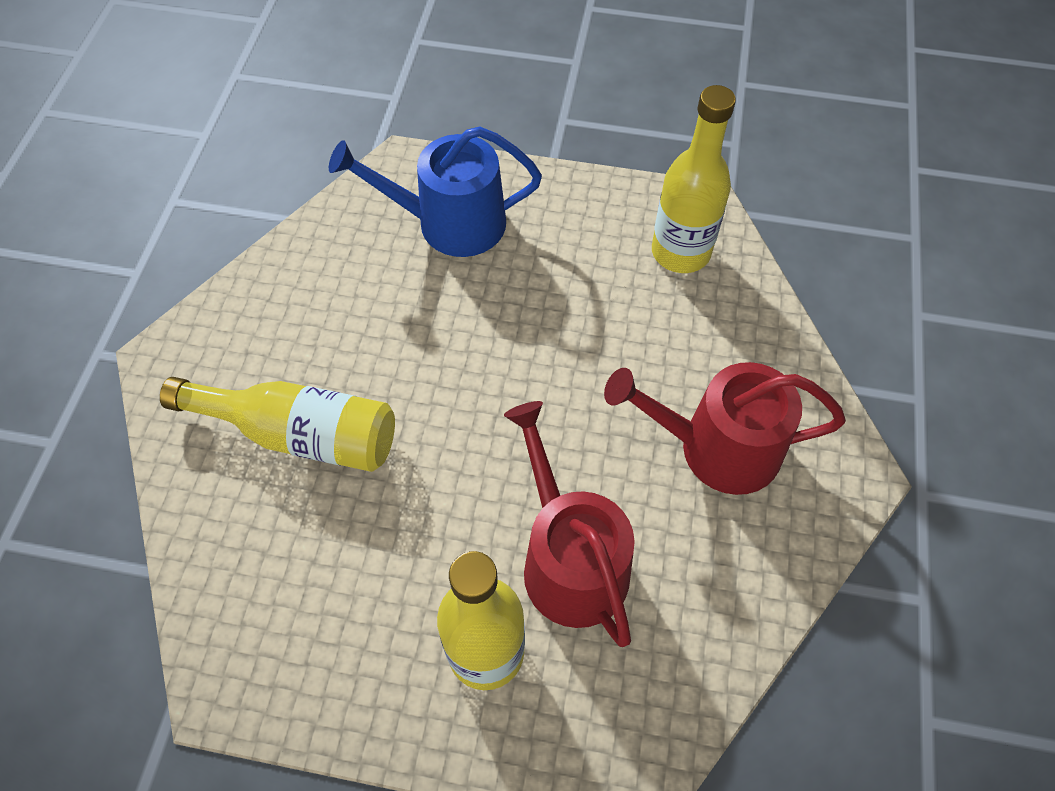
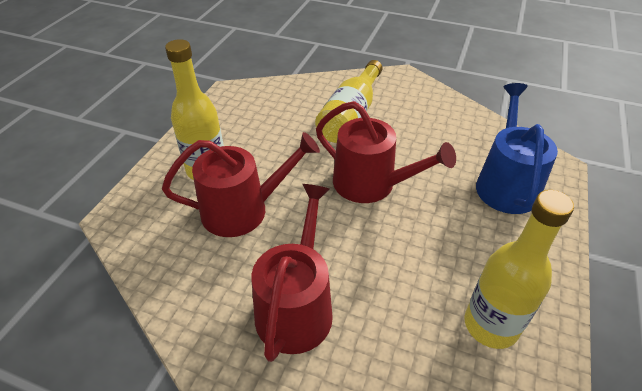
camera: 100 degrees right, 15 degrees down
none -> red watering can [316,101,456,203]

